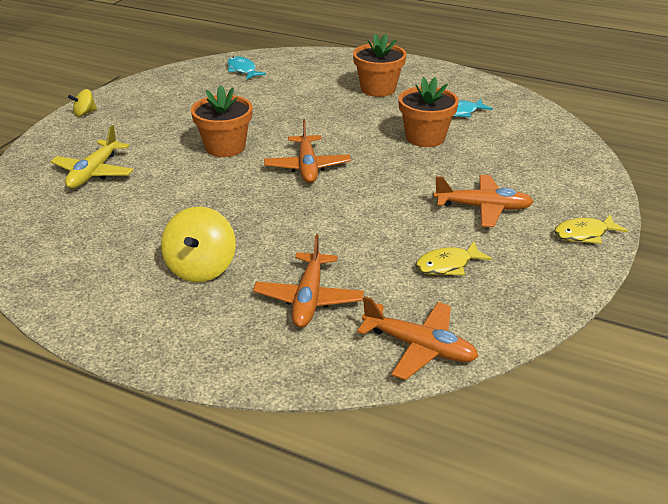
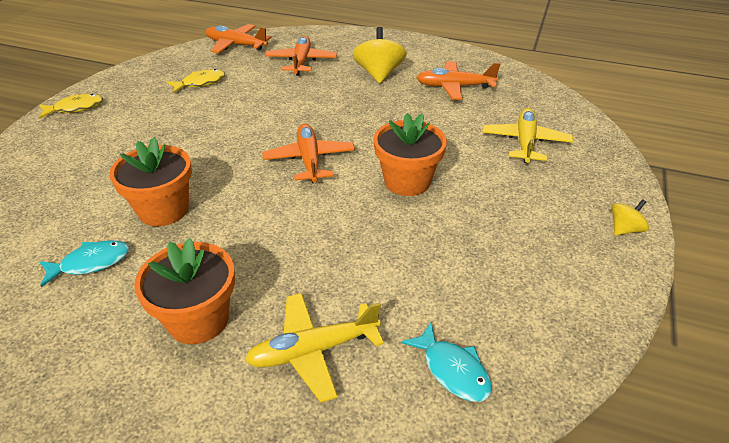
camera: 175 degrees right, 5 degrees up
orange plane [434,175,534,227] -> orange plane moved to [417,61,501,100]
none -> yellow plane [245,293,384,403]

